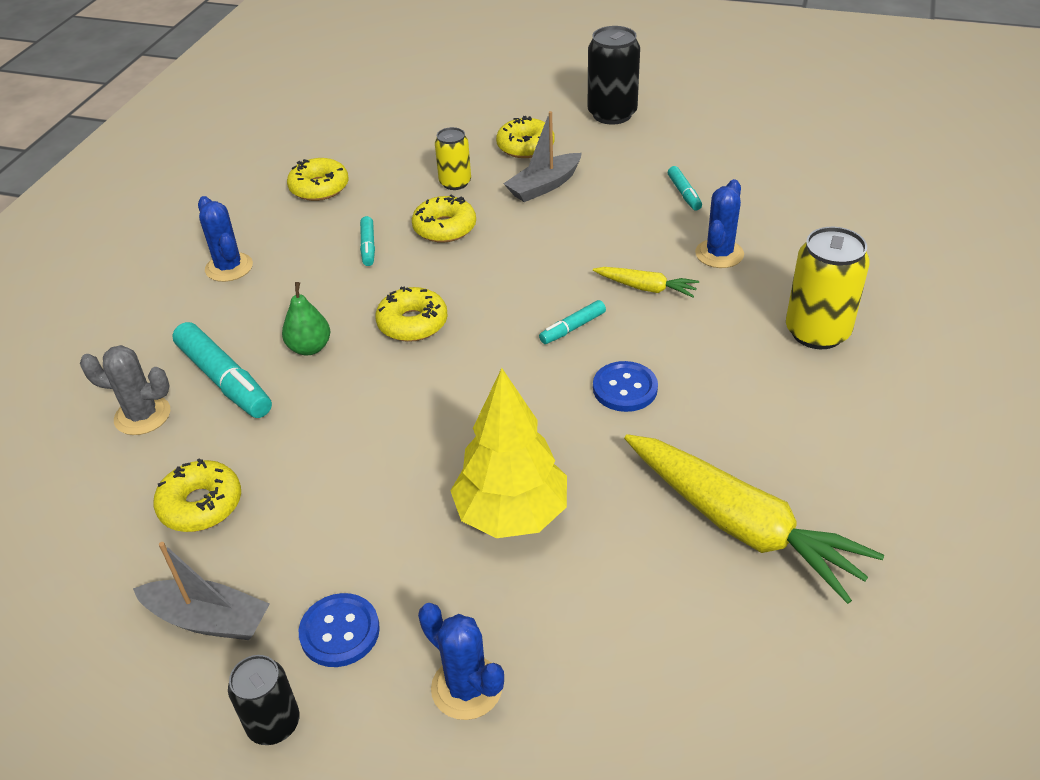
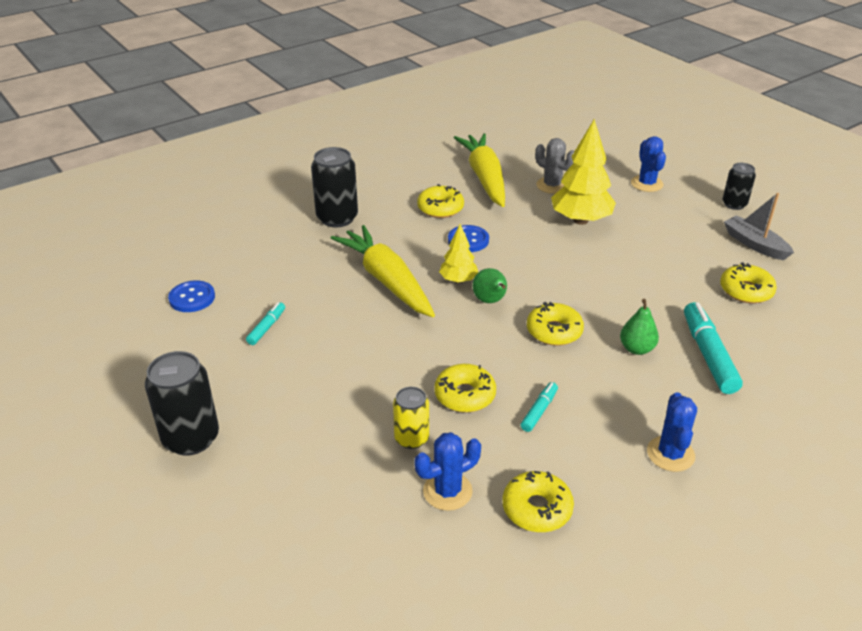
camera: 145 degrees left, 5 degrees down
grey cactus [80,345,170,435] -> grey cactus moved to [535,138,574,194]
blue button [299,593,380,667] -> blue button moved to [168,280,215,312]
yellow donut [496,116,555,158] -> yellow donut moved to [417,184,464,218]
grey boat [503,111,582,202] -> none
turquoise marker [539,300,606,344] -> yellow tree [439,224,478,283]
yellow carrot [593,267,699,297] -> yellow carrot [331,225,435,317], size x2.08
blue cactus [695,179,744,268] -> blue cactus moved to [414,432,481,511]
yellow can [786,227,870,349] -> black can [311,147,358,227]
none -> green pear [472,268,507,303]

